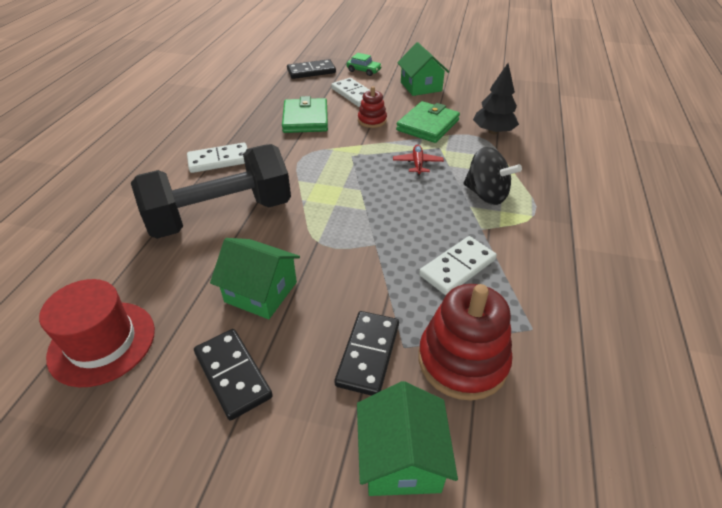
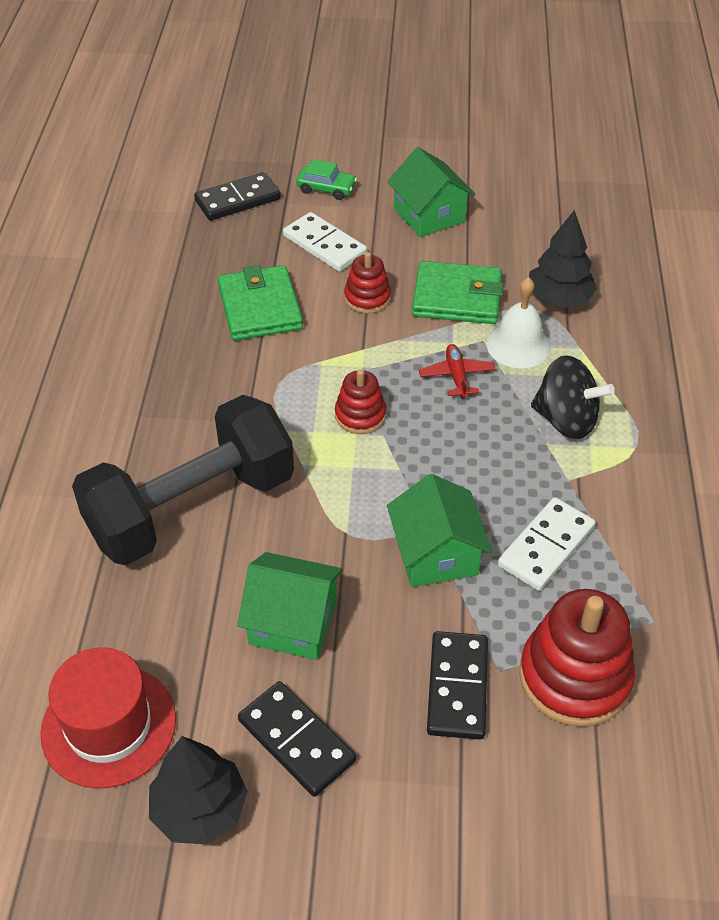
camera: 10 degrees left, 5 degrees up
white domino [187,143,247,173] -> none
green house [357,381,458,496] -> green house moved to [387,474,492,587]
green wallet [396,101,460,143] -> green wallet turned 75 degrees clockwise [412,261,504,324]
none -> black tree [149,736,248,845]
none -> red stacking toy [335,369,386,434]
none -> white bell [487,277,551,368]

